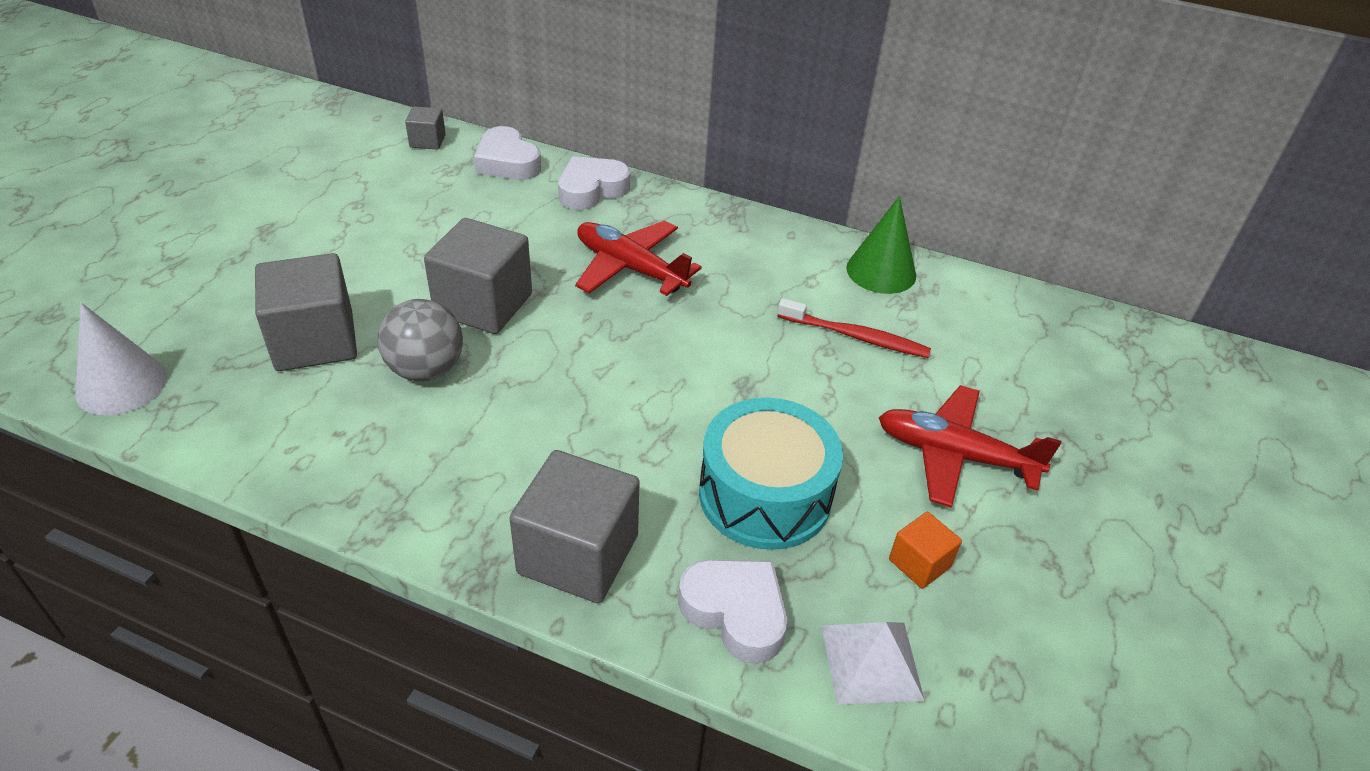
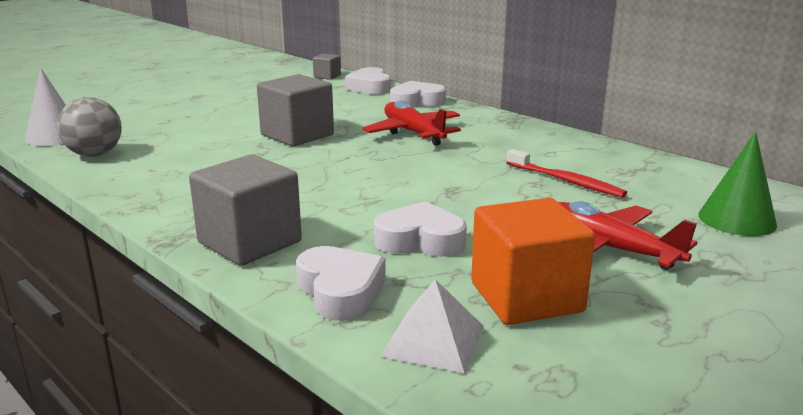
camera: 25 degrees right, 20 degrees down
grey cube [255,253,357,371] -> none
grey ball [378,299,463,381] -> grey ball moved to [57,97,122,157]
turquoise drum [699,398,843,550] -> white heart [374,201,467,257]
green cone [846,196,916,294] -> green cone moved to [698,132,777,236]
orange cube [889,512,962,589] -> orange cube [471,198,595,325], size x2.01

